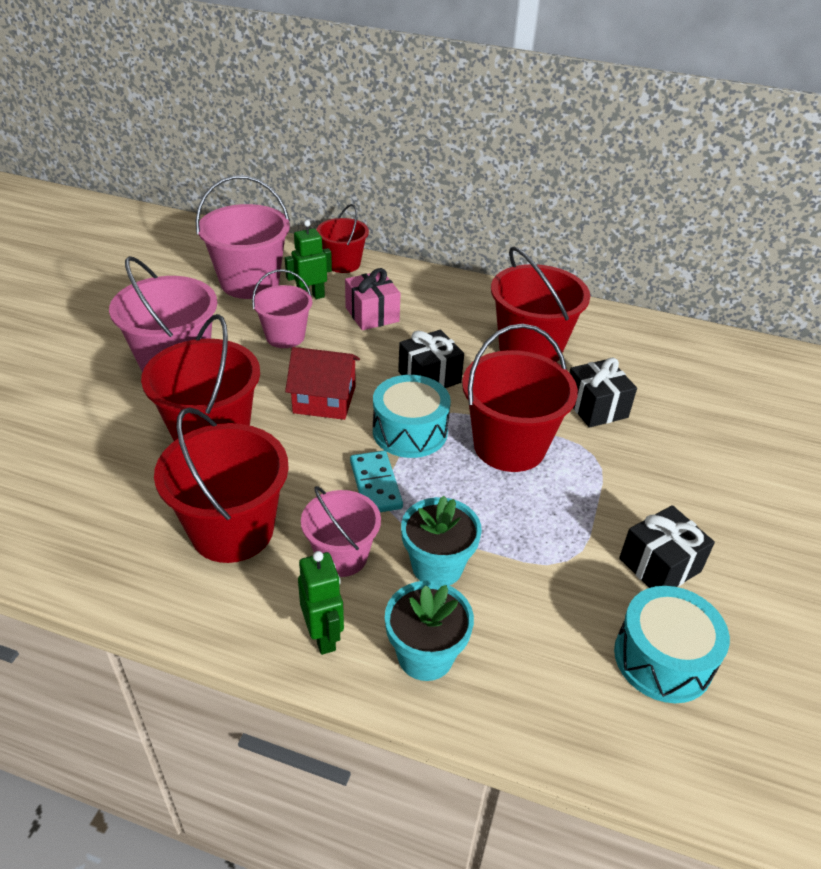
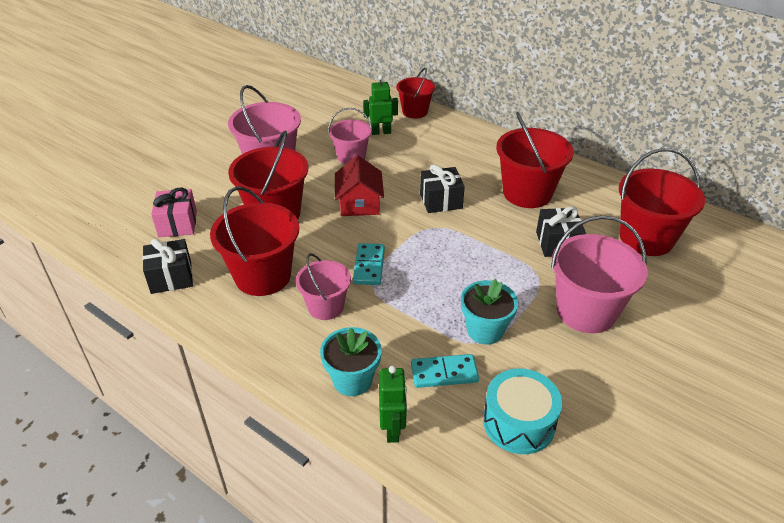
camera: 20 degrees right, 0 degrees up
pink bucket [196,175,290,299] -> pink bucket moved to [551,215,648,333]
red house [285,347,360,420] -> red house turned 60 degrees clockwise [335,156,384,216]
green robot [298,551,344,655] -> green robot moved to [379,366,407,443]
pink gift [345,268,401,330] -> pink gift moved to [151,187,197,237]
turquoise drum [373,375,451,458] -> none
turquoise flower pot [401,496,482,585] -> turquoise flower pot moved to [461,279,518,345]
red bucket [462,324,578,472] -> red bucket moved to [619,148,705,256]
black gift [619,505,715,588] -> black gift moved to [142,239,193,294]
none -> turquoise domino [411,354,479,388]

